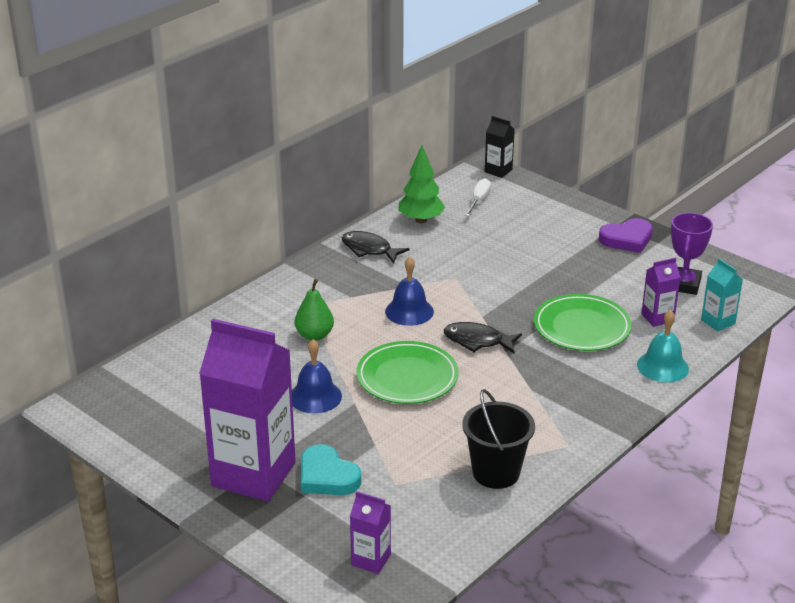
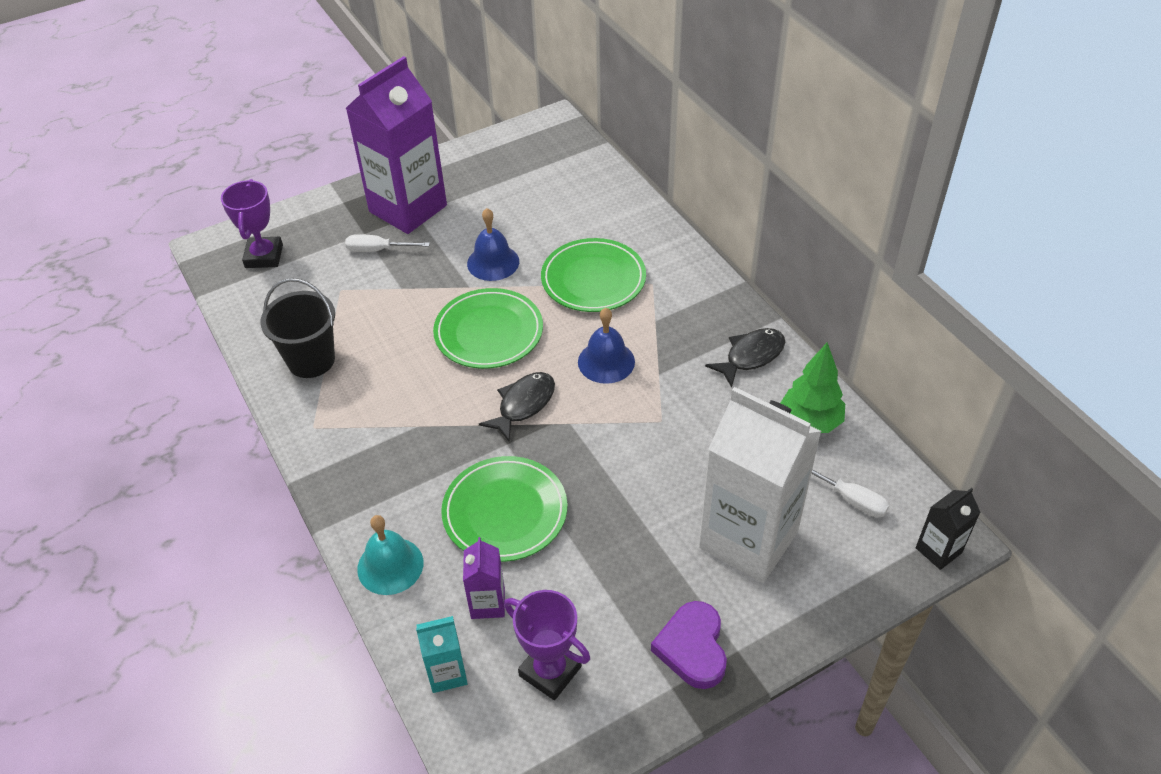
camera: 110 degrees right, 15 degrees up
green pear [295,279,334,341] -> green plate [541,238,646,312]
turquoise heart [301,444,361,495] -> white screwdriver [345,234,430,252]
purple carton [350,491,391,574] -> purple trophy [221,179,283,268]
none -> white carton [699,387,822,583]

